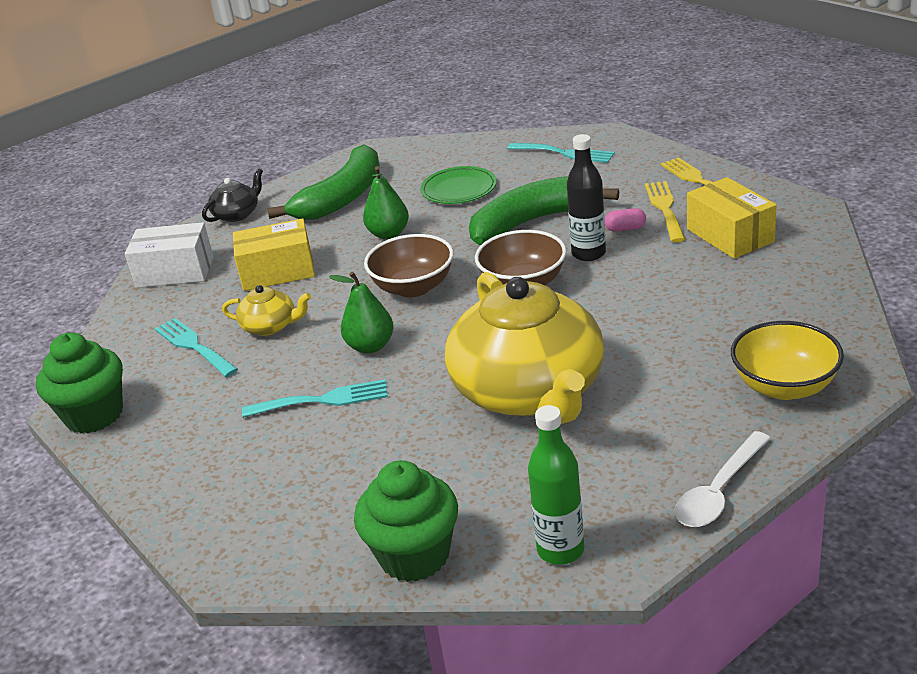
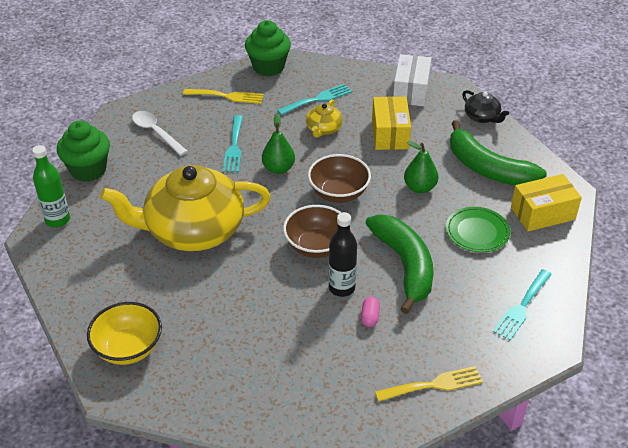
camera: 95 degrees right, 10 degrees up
yellow fork [645,181,685,243] -> yellow fork moved to [183,89,264,104]
white spoon [675,431,770,527] -> white spoon moved to [132,111,188,156]
yellow box [687,177,776,259] -> yellow box moved to [511,174,582,231]

